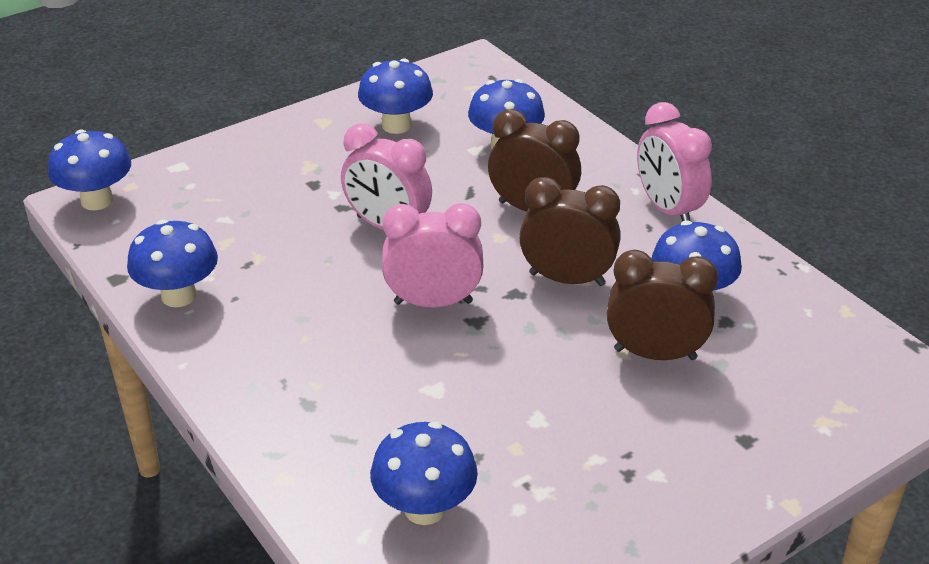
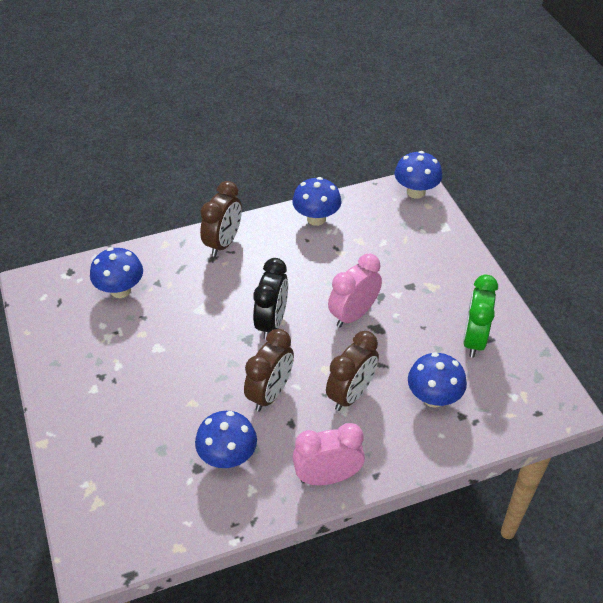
camera: 105 degrees right, 10 degrees up
blue mushroom [358,59,433,134] -> green clock [463,275,498,358]
pink clock [382,203,484,308] -> black clock [253,258,288,340]
brown clock [607,250,718,360] -> brown clock moved to [200,181,242,257]

